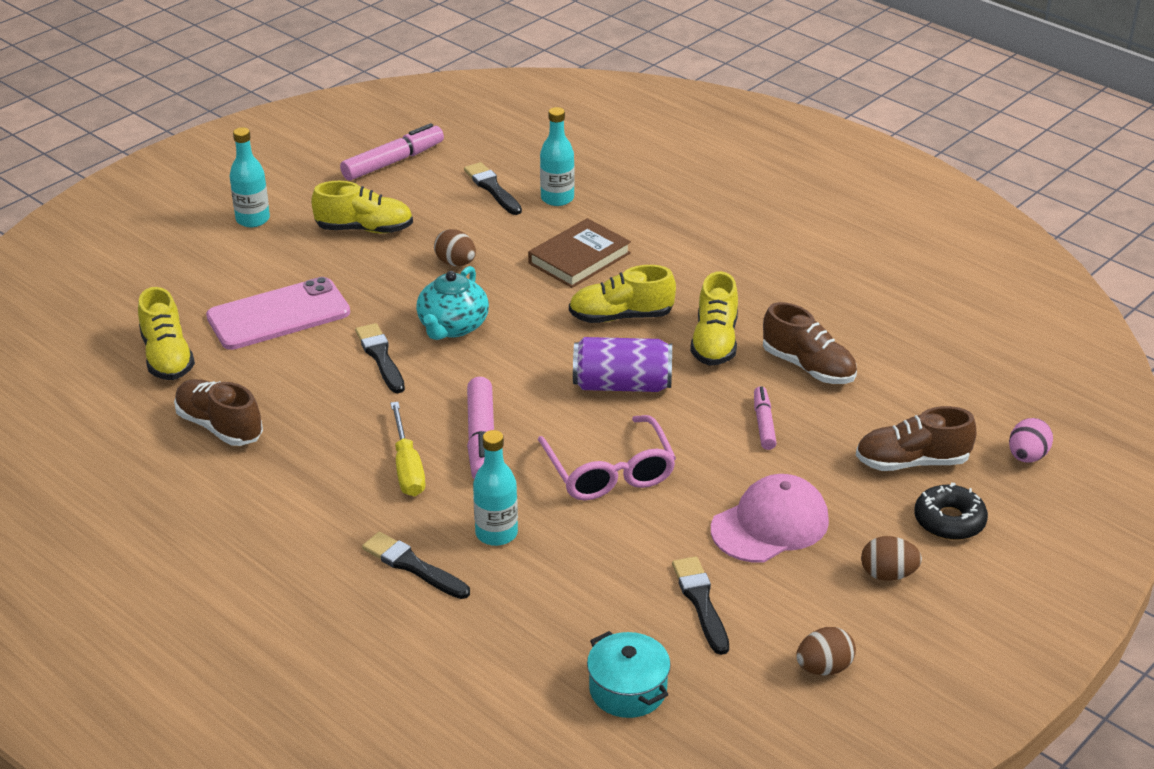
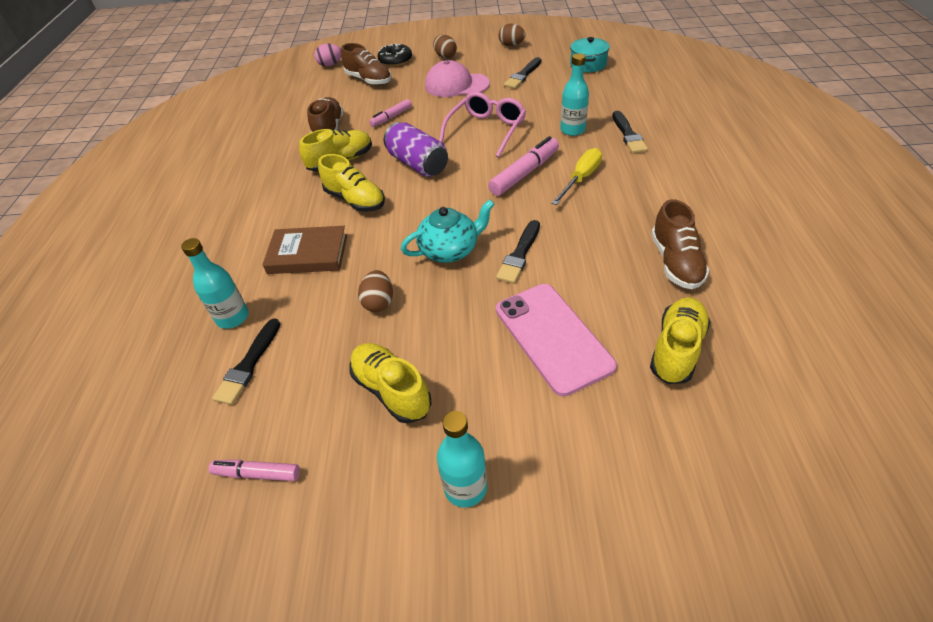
camera: 130 degrees left, 10 degrees up
pink phone [206,277,350,350] -> pink phone turned 45 degrees clockwise [496,284,617,396]
pink marker [340,123,444,181] -> pink marker [209,460,300,481], size x0.61

